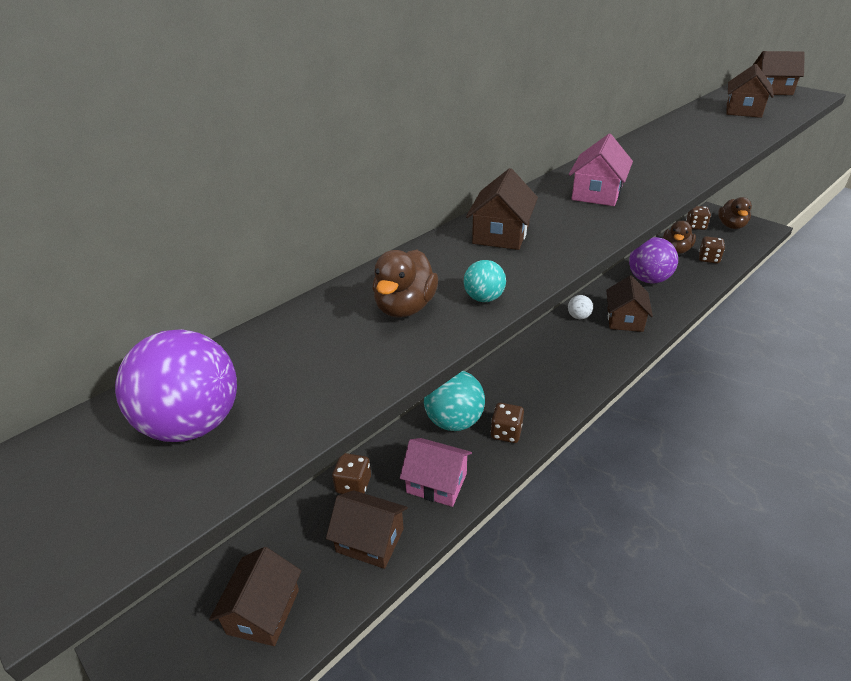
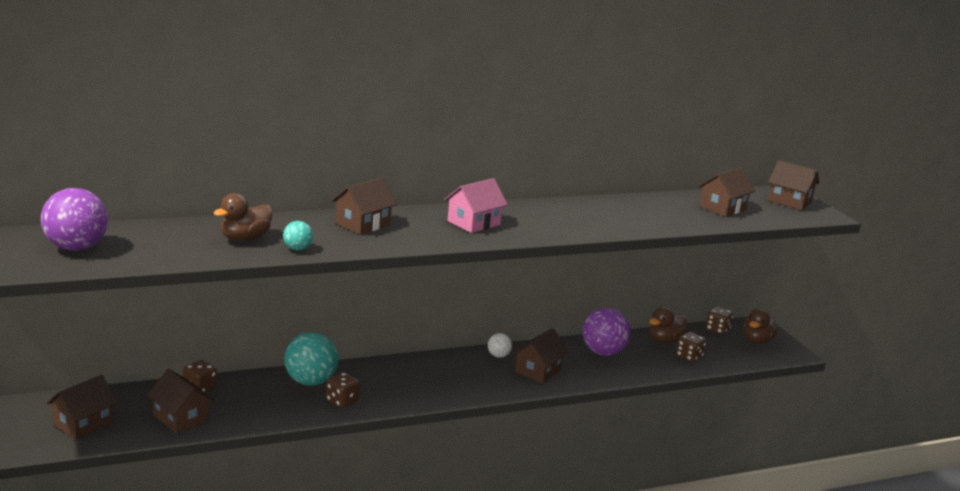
camera: 20 degrees right, 15 degrees down
pink house [400,438,472,507] -> none

